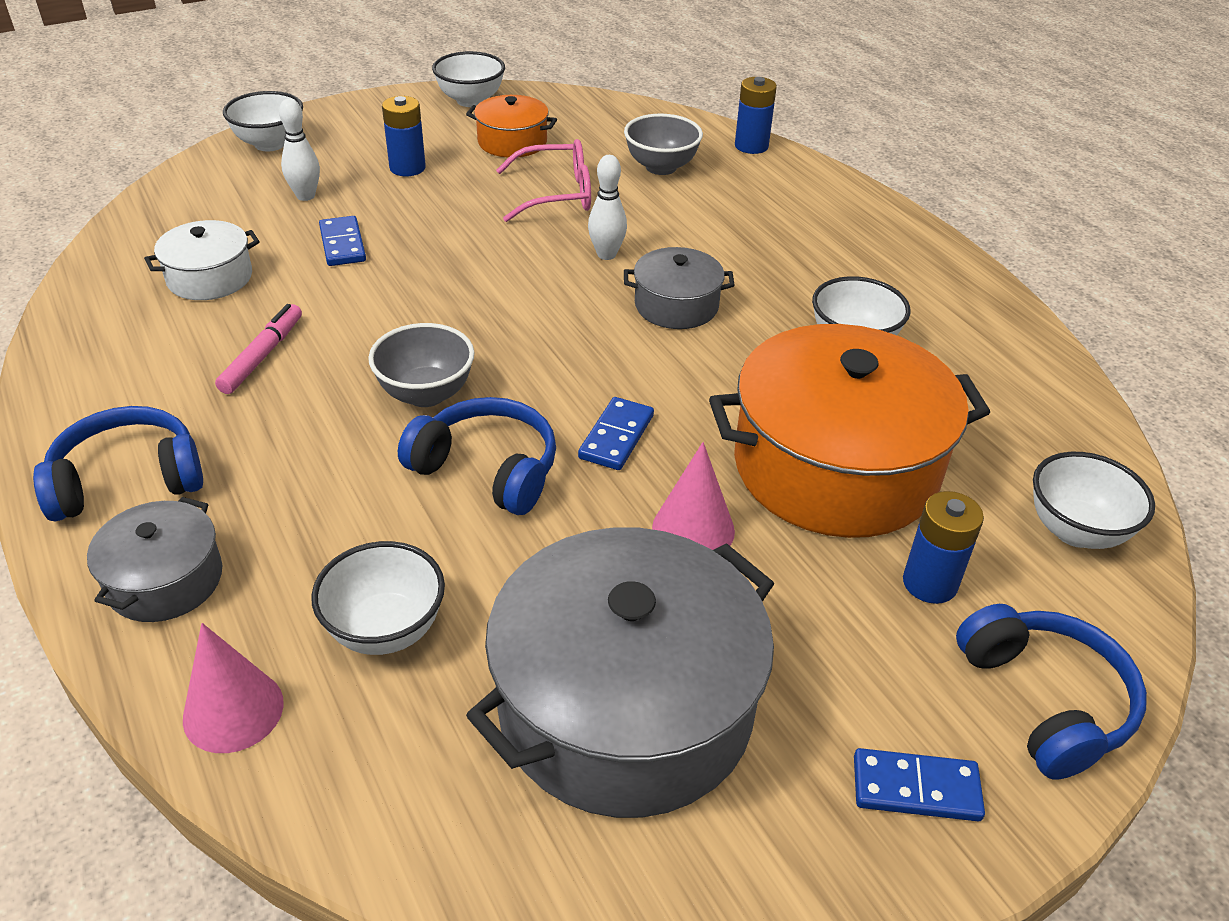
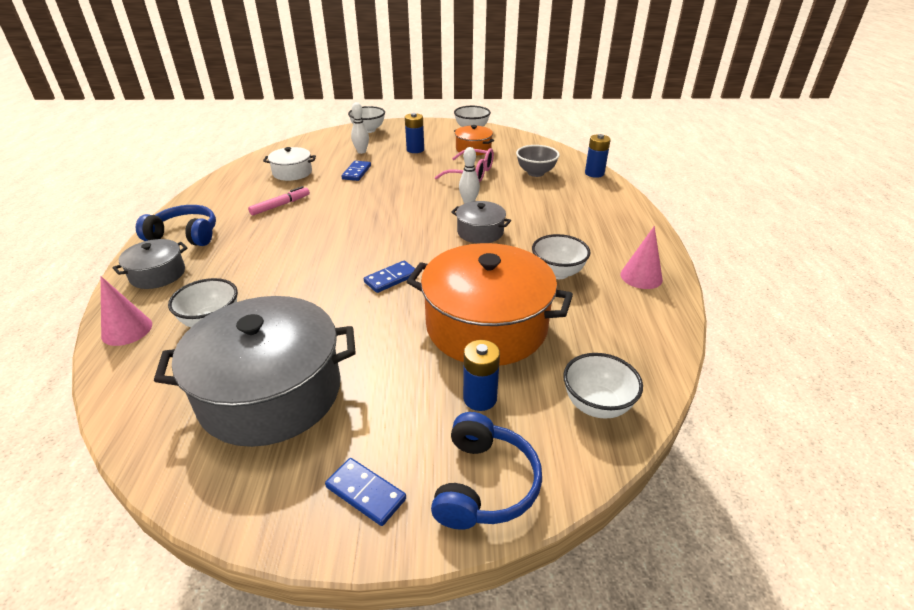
camera: 30 degrees right, 5 degrees down
grey bowl [368,323,474,407] -> none
blue headphones [398,397,556,515] -> none
pink cone [652,442,735,550] -> pink cone moved to [621,226,663,289]

